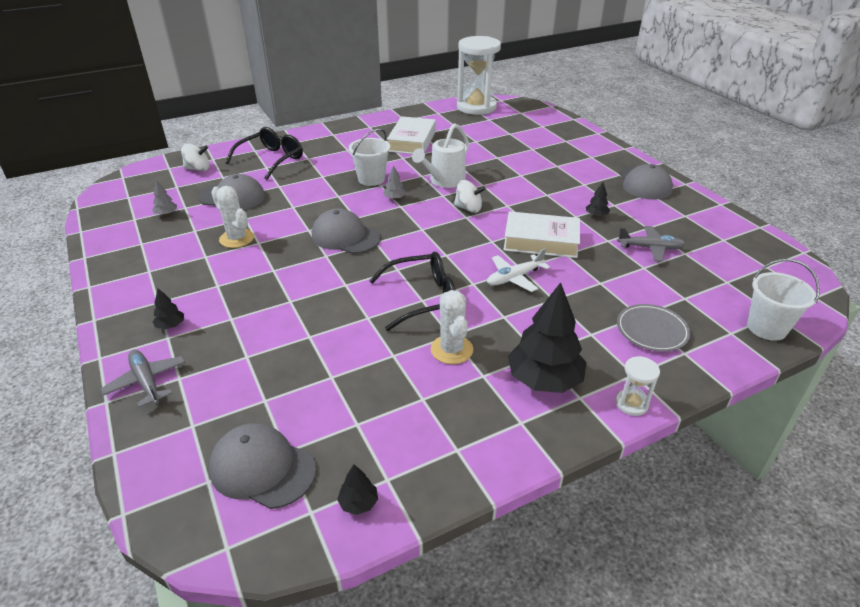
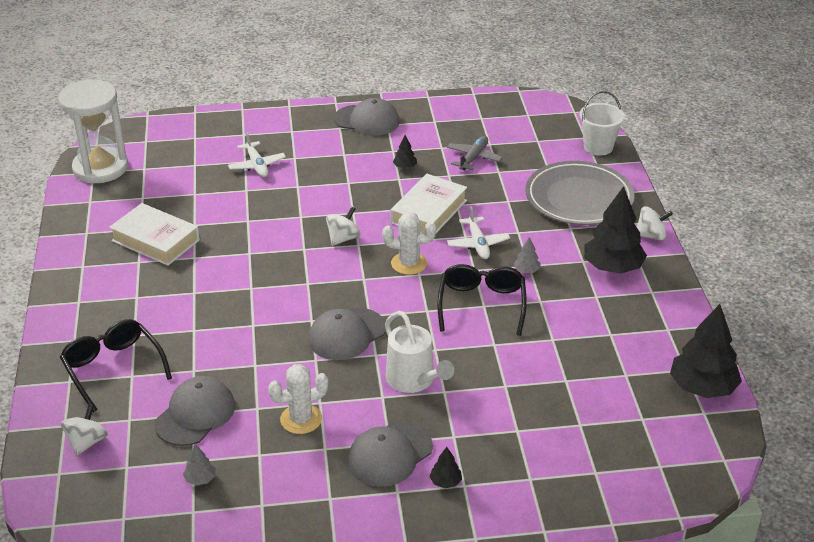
camera: 70 degrees left, 0 degrees up
grey plane [101,350,186,407] -> none
grey cap [209,423,316,509] -> grey cap moved to [348,422,433,487]
black tree [337,464,378,515] -> black tree [670,304,742,398], size x2.31
white bucket [349,128,390,186] -> none
grey tree [383,165,406,200] -> grey tree moved to [514,237,541,273]
white watering can [412,123,469,188] -> white watering can moved to [385,311,454,393]
white cactus [431,290,473,364] -> white cactus moved to [382,212,436,275]
white hourglass [616,356,660,416] -> white spinning top [637,206,673,241]
grey plate [617,304,691,352] -> grey plate [526,161,635,225], size x1.85
none -> white plane [228,132,286,177]

